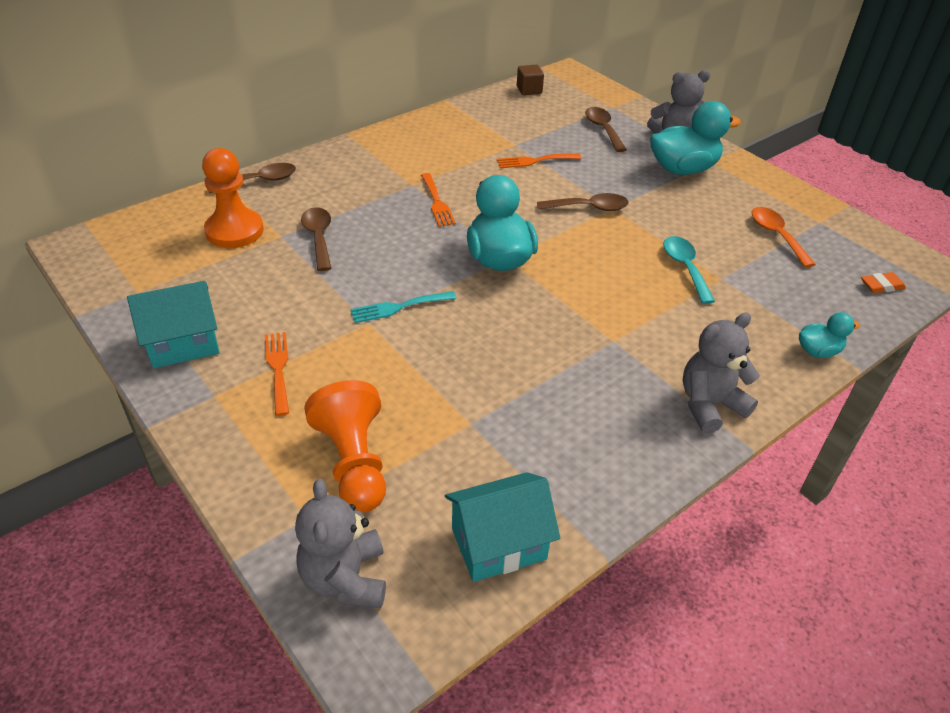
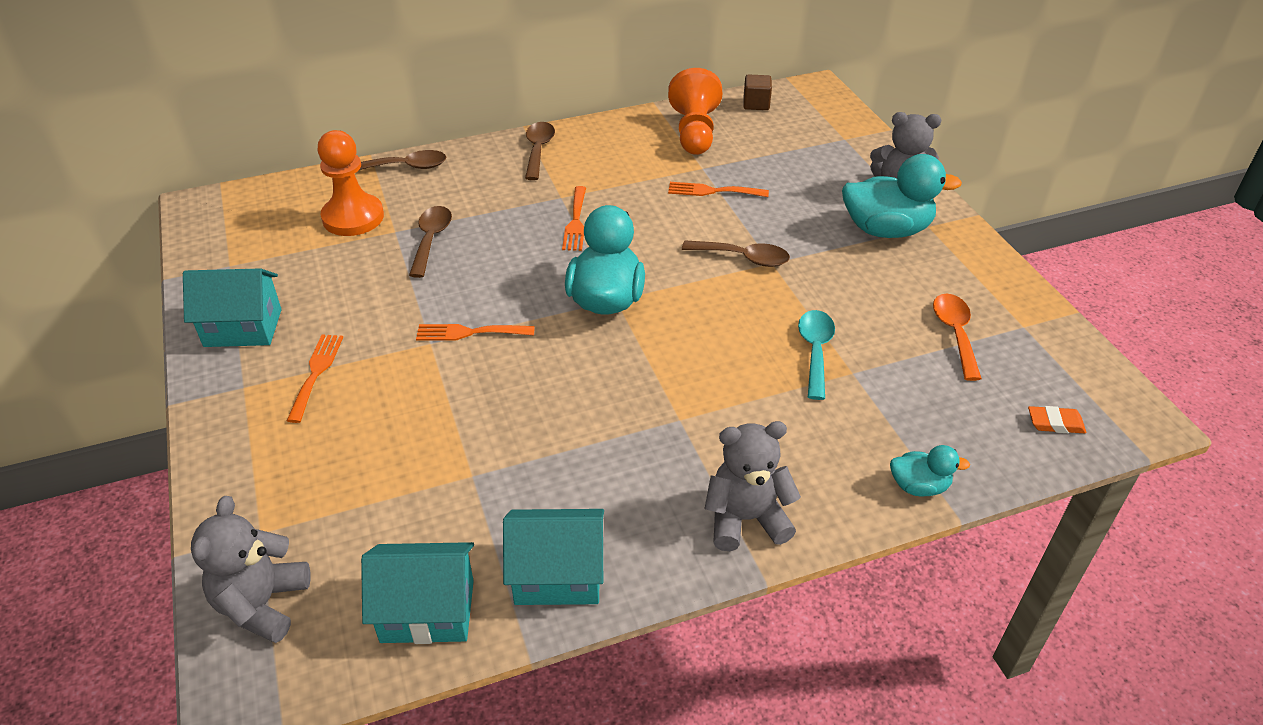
camera: 20 degrees right, 0 degrees up
orange pawn [304,380,386,513] -> orange pawn moved to [668,68,722,155]
turquoise fork [350,291,456,323] -> orange fork [416,324,535,341]
brown spoon [585,107,627,152] -> brown spoon moved to [525,122,555,180]
none -> turquoise house [503,509,604,605]

